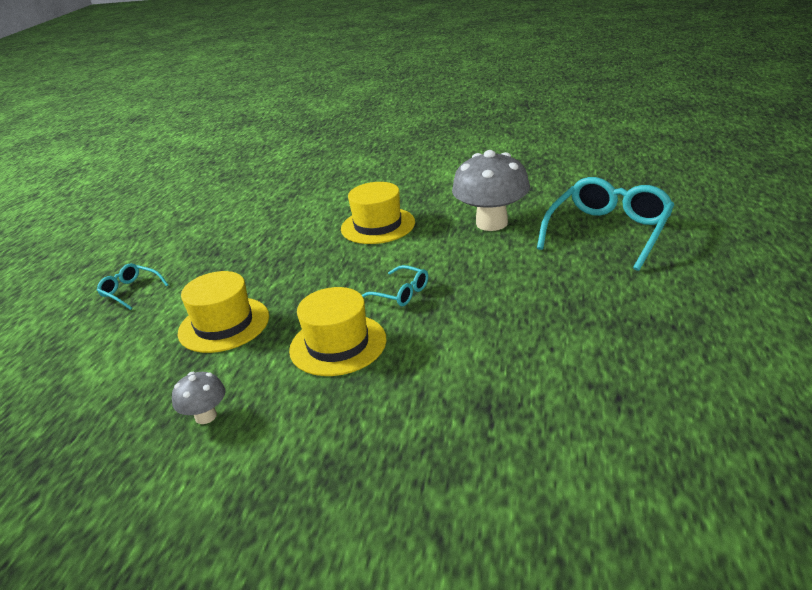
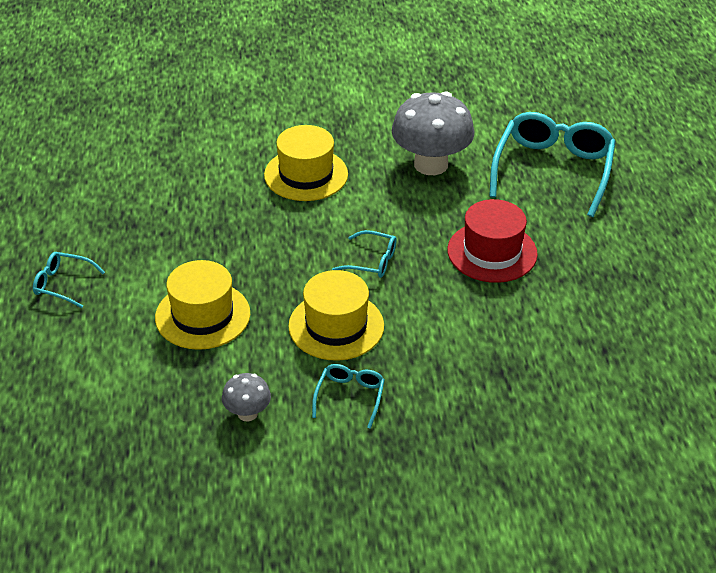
camera: 20 degrees left, 10 degrees up
none -> turquoise glasses [312,364,385,429]
none -> red hat [447,199,538,283]

